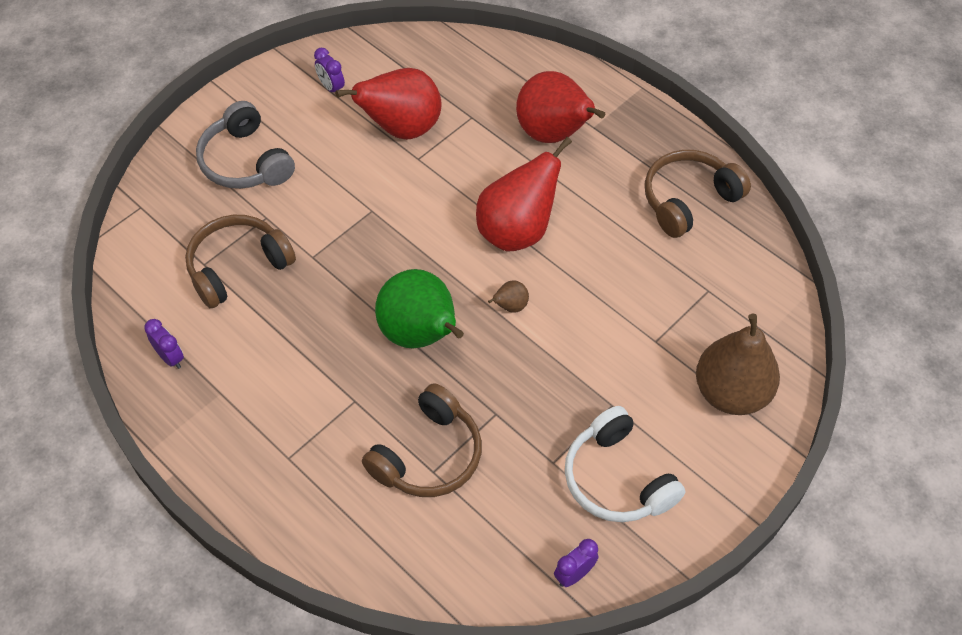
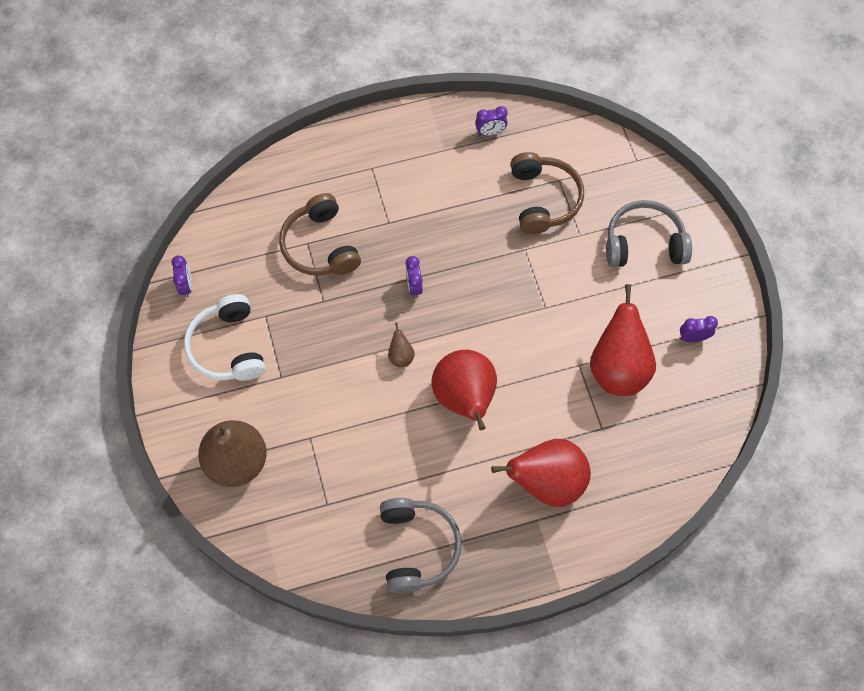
camera: 120 degrees right, 10 degrees up
green pear [375,269,464,349] -> purple clock [406,256,423,298]
white headphones [565,406,685,522] -> white headphones turned 105 degrees counterclockwise [184,294,266,381]
brown headphones [645,150,751,238] -> grey headphones [380,498,462,593]

